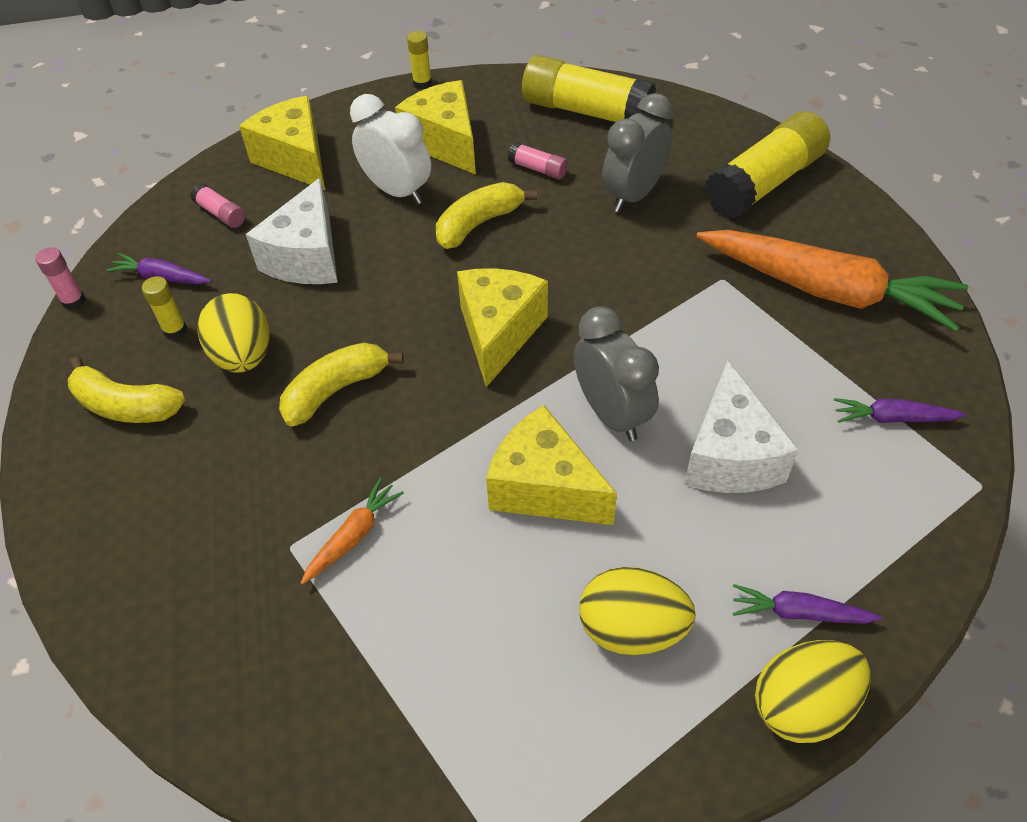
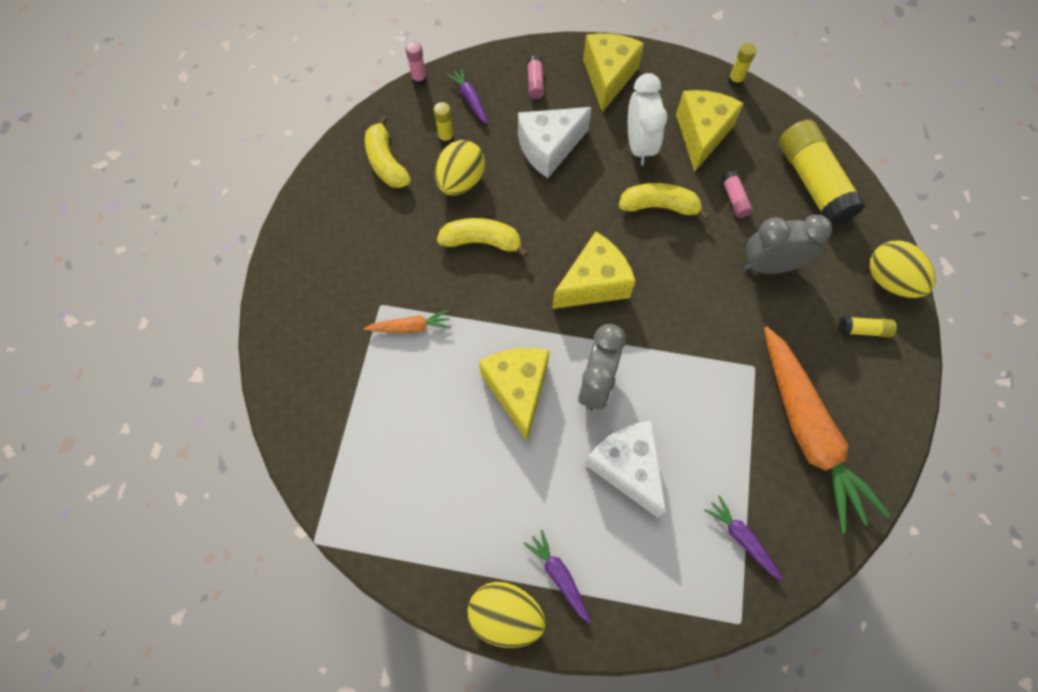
camera: 45 degrees right, 15 degrees up
yellow egg [579,567,696,655] -> yellow egg moved to [870,240,935,298]
white cheese [684,360,799,493] -> white cheese turned 105 degrees clockwise [585,421,666,518]
yellow glue stick [705,111,830,218] -> yellow glue stick [838,316,897,338], size x0.44

